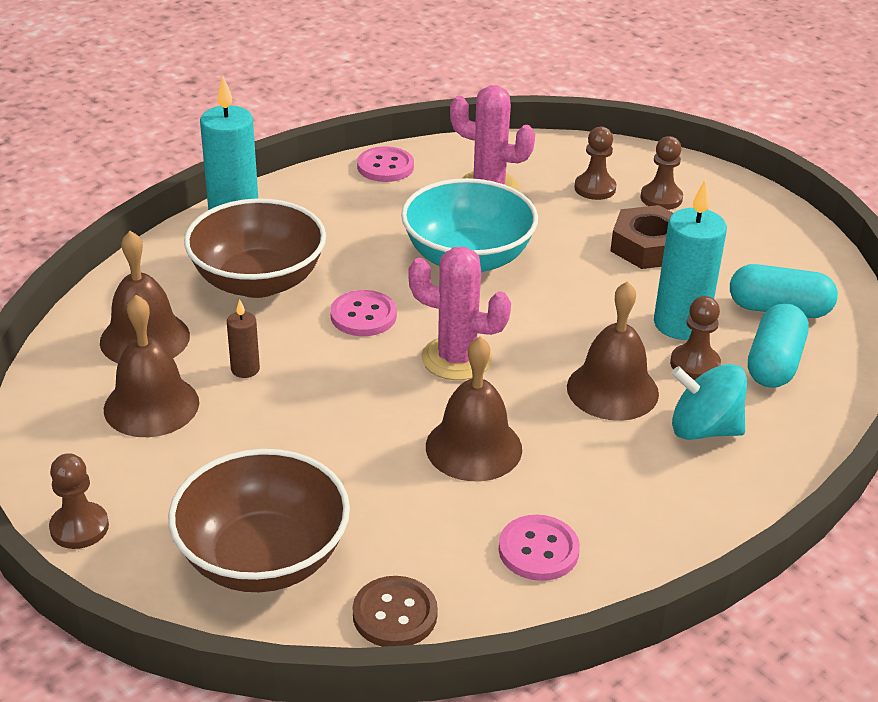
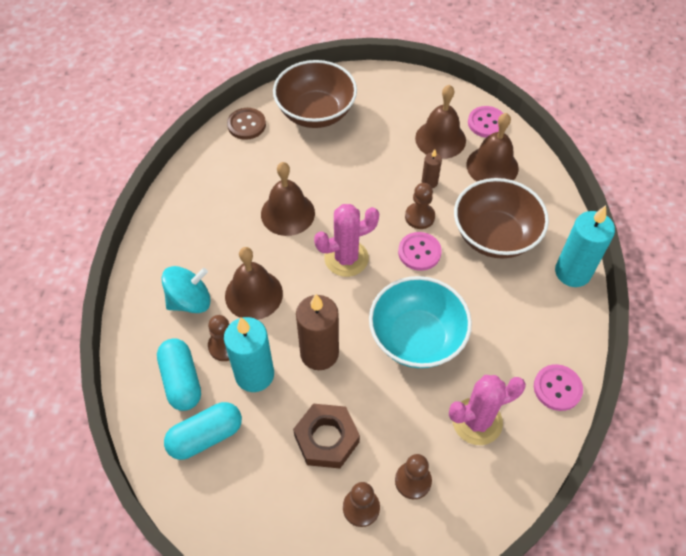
camera: 140 degrees right, 20 degrees up
brown pawn [49,453,109,549] -> brown pawn moved to [405,183,435,229]
pink button [499,515,580,581] -> pink button moved to [468,106,504,138]
none -> brown candle [296,294,339,370]

